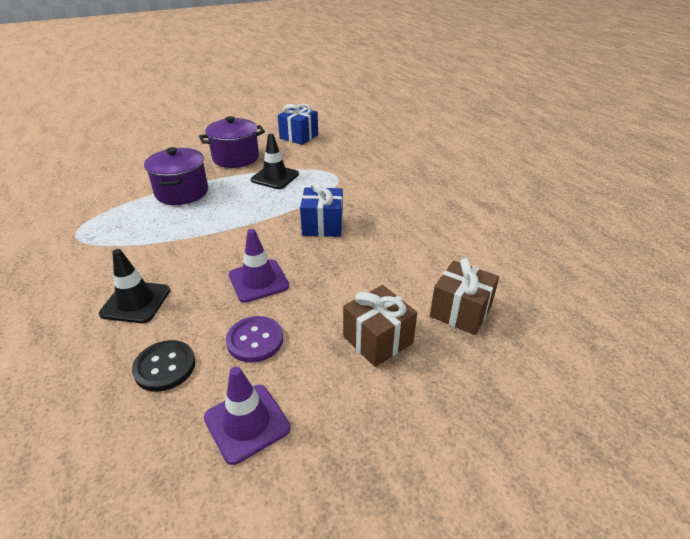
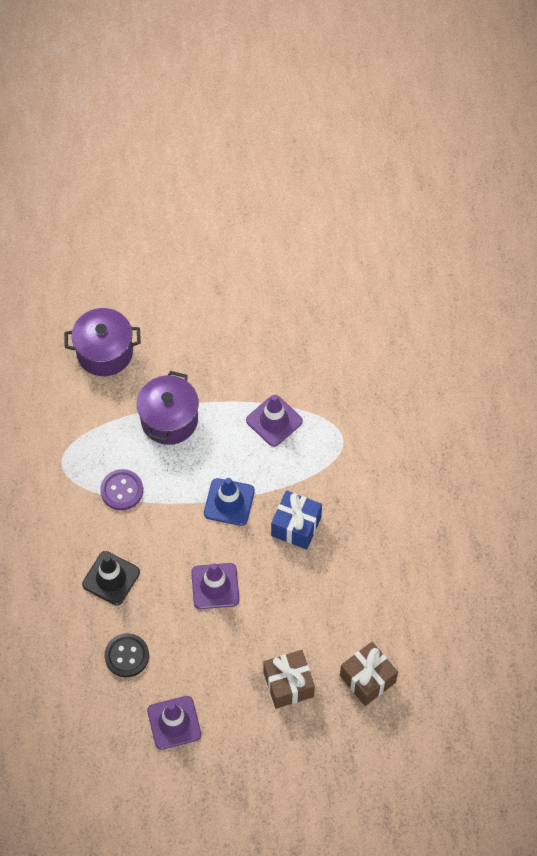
camera: 20 degrees right, 25 degrees up
purple pot [199,116,265,168] -> purple pot moved to [64,308,141,376]
purple button [226,316,283,363] -> purple button moved to [100,469,143,510]
black traffic cone [251,134,299,189] -> purple traffic cone [246,395,303,447]
blue gift [278,104,318,145] -> none
none -> blue traffic cone [204,478,255,526]

